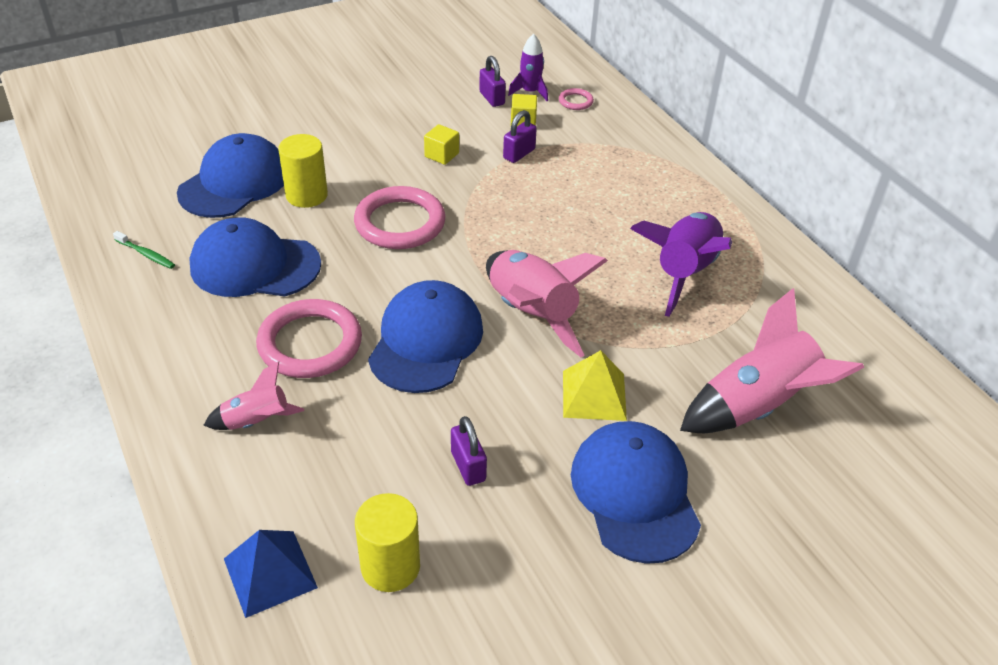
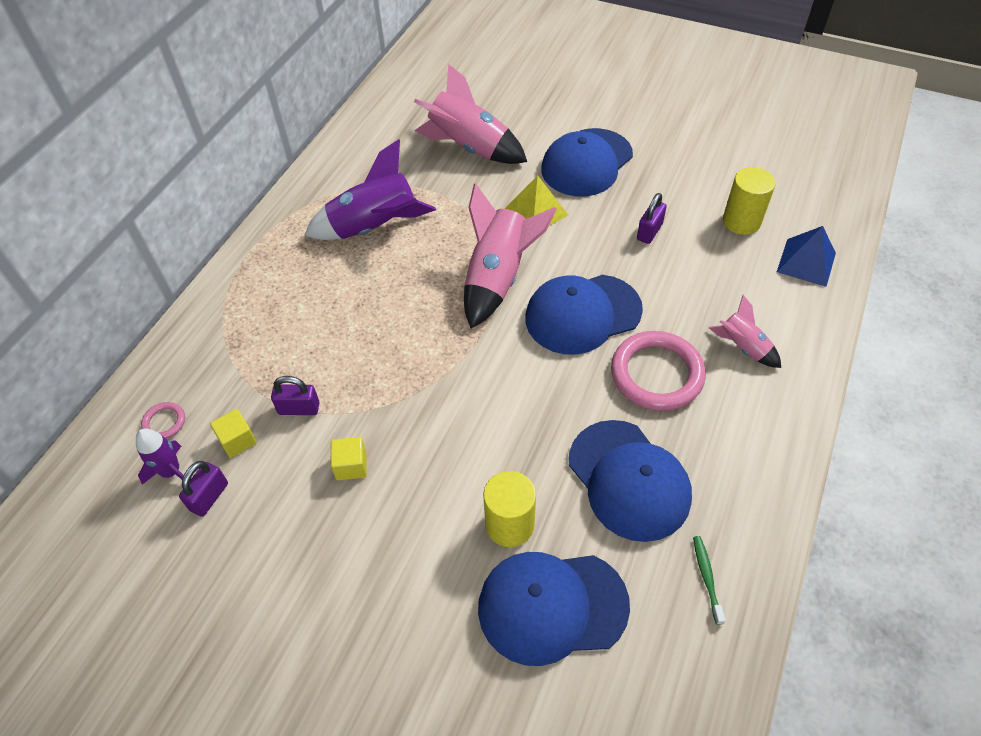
camera: 125 degrees left, 10 degrees up
pink ring [354,186,446,249] -> none

